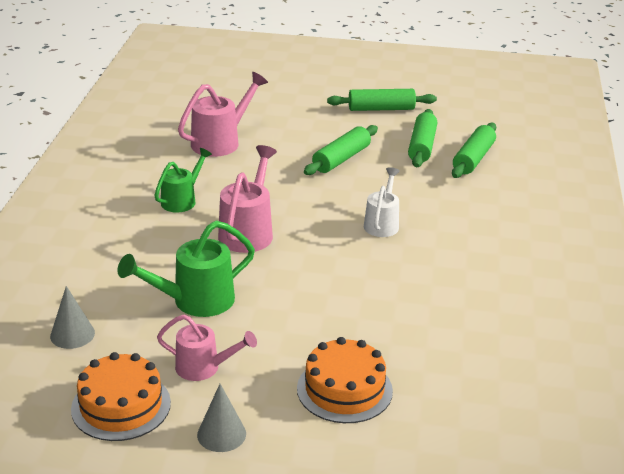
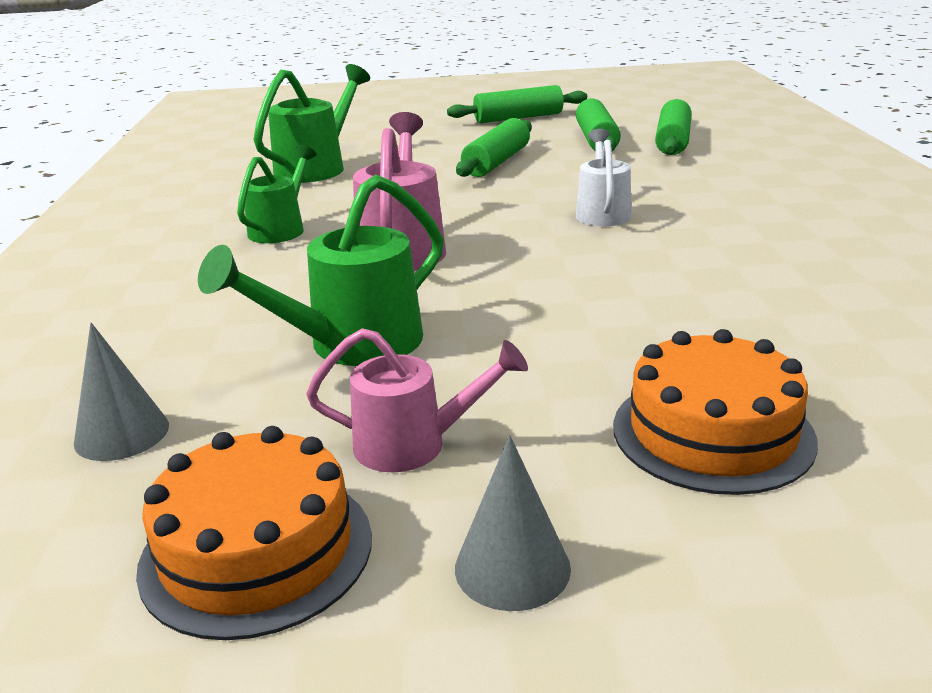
camera: 10 degrees left, 5 degrees down
pink watering can [178,72,268,157] -> green watering can [253,64,370,183]

